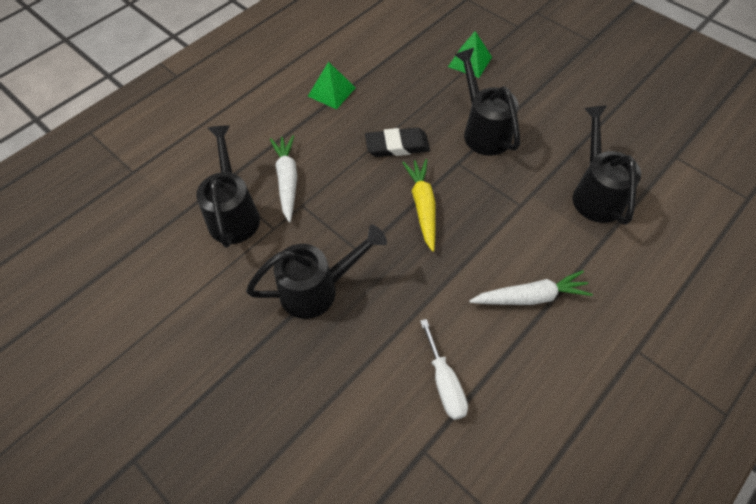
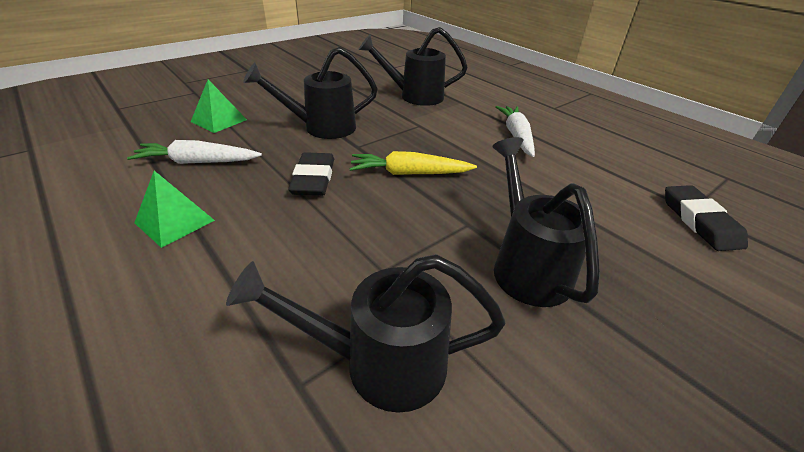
camera: 85 degrees left, 20 degrees down
white carrot [270,135,297,222] -> white carrot moved to [127,140,262,164]
white screwdriver [420,319,468,420] -> none
none -> black eraser [665,185,748,251]

